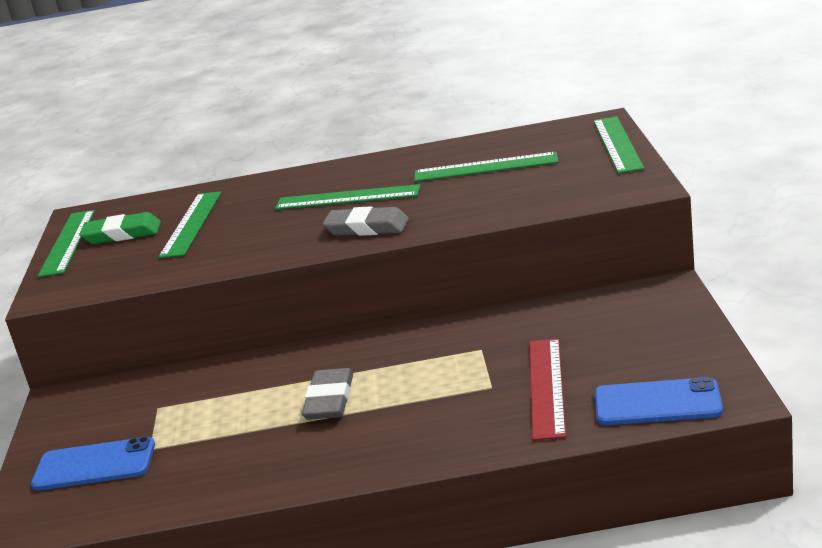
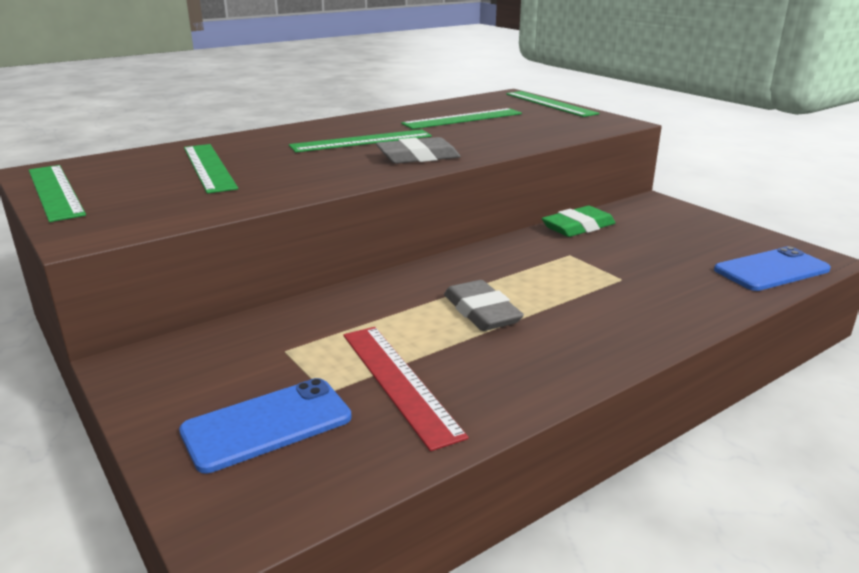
camera: 35 degrees left, 0 degrees up
green eraser [79,212,161,244] -> green eraser moved to [542,206,615,237]
red ruler [529,338,566,441] -> red ruler moved to [343,327,469,451]

